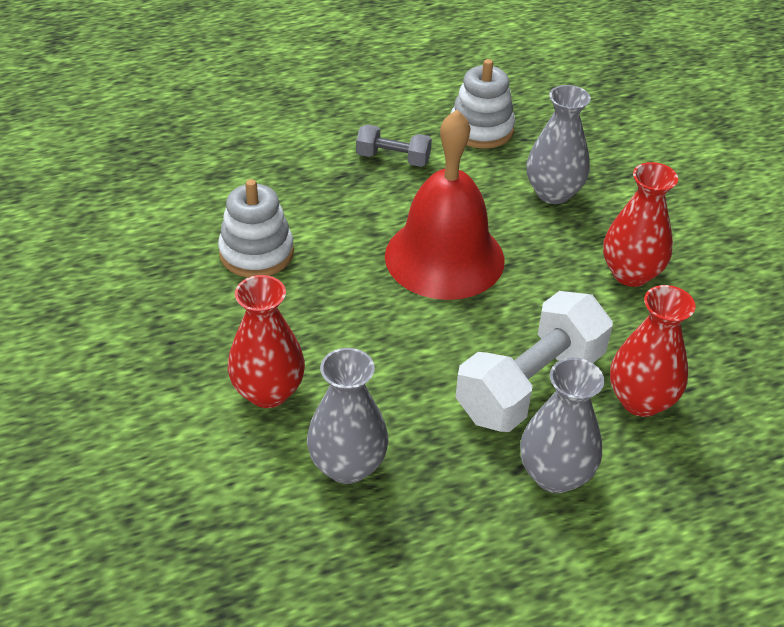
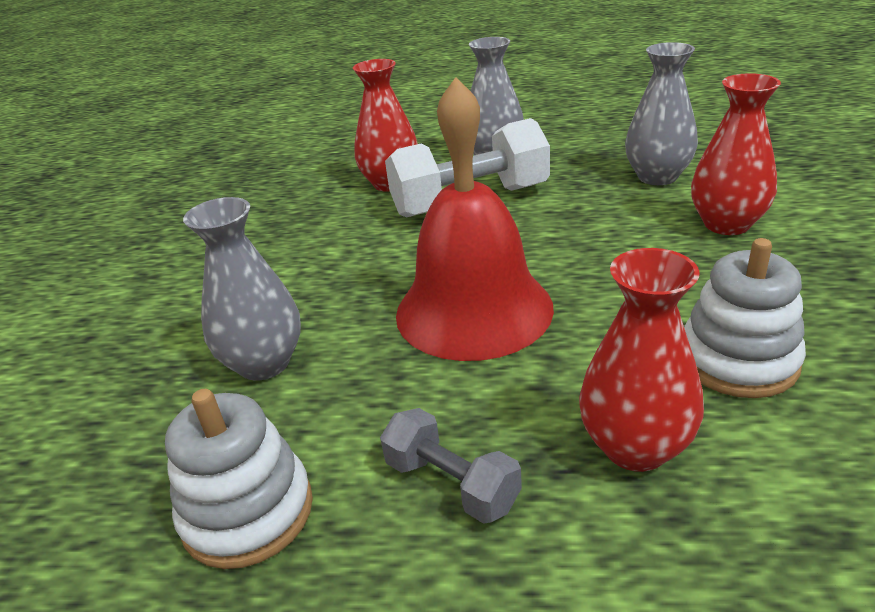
camera: 150 degrees left, 10 degrees down
red vase [603,162,678,287] -> red vase moved to [579,248,704,472]

